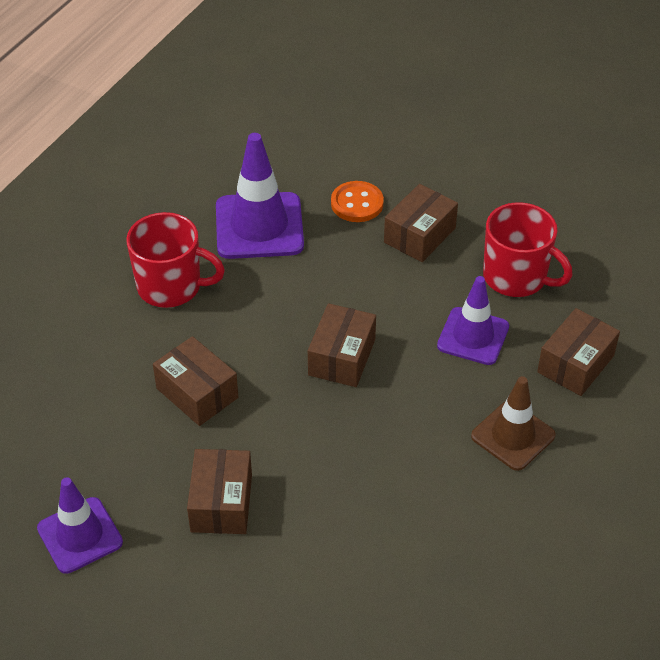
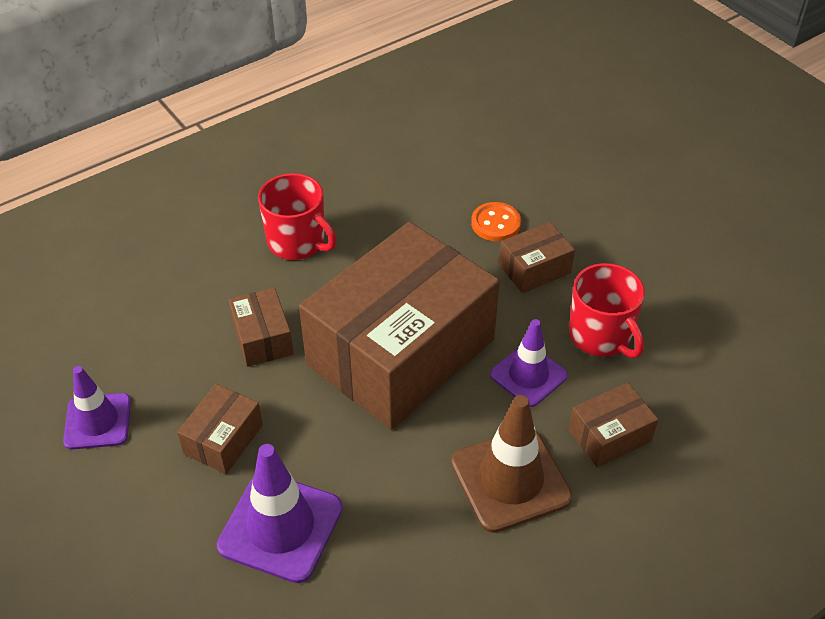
camera: 25 degrees right, 0 degrees up
purple traffic cone [216,133,304,259] -> purple traffic cone moved to [217,444,343,583]
brown box [308,303,376,387] -> brown box [299,222,500,430], size x2.46
brown traffic cone [471,376,556,471] -> brown traffic cone [451,395,572,533], size x1.51

